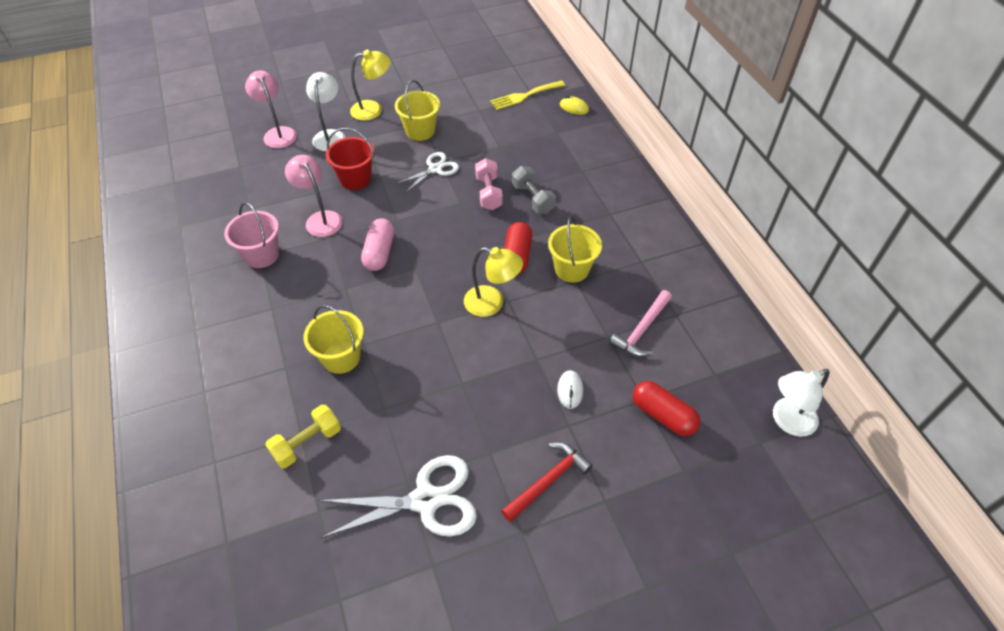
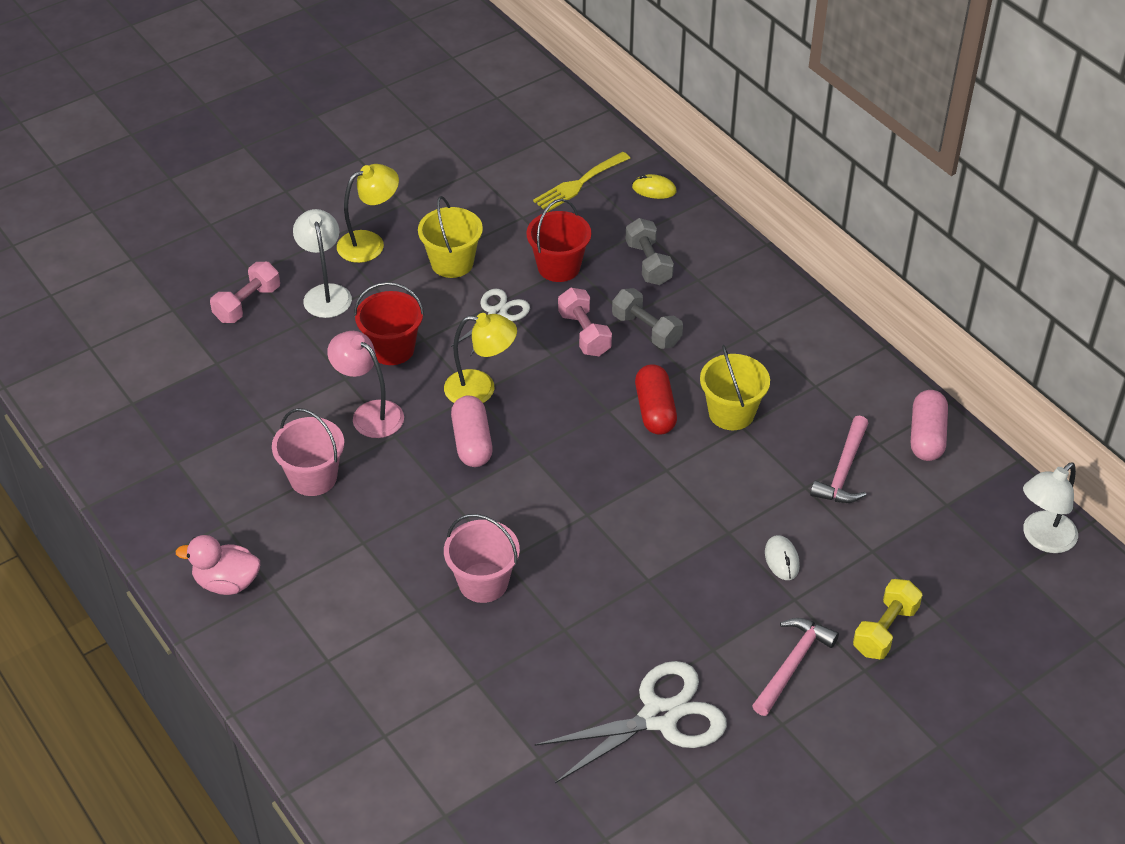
camera: 15 degrees left, 5 degrees down
pink lamp [245,70,297,148] -> pink dumbbell [210,262,280,323]
yellow dumbbell [265,405,341,468] -> yellow dumbbell moved to [853,579,923,659]
yellow bucket [304,305,364,374] -> pink bucket [444,514,520,603]
yellow lamp [464,247,523,317] -> yellow lamp moved to [444,313,517,403]
red hammer [501,442,593,522] -> pink hammer [752,618,839,716]
red capsule [633,381,700,436] -> none
none -> pink duck [176,535,260,595]
none -> red bucket [526,199,591,282]
none -> grey dumbbell [626,218,674,285]
none -> pink capsule [911,390,948,461]

